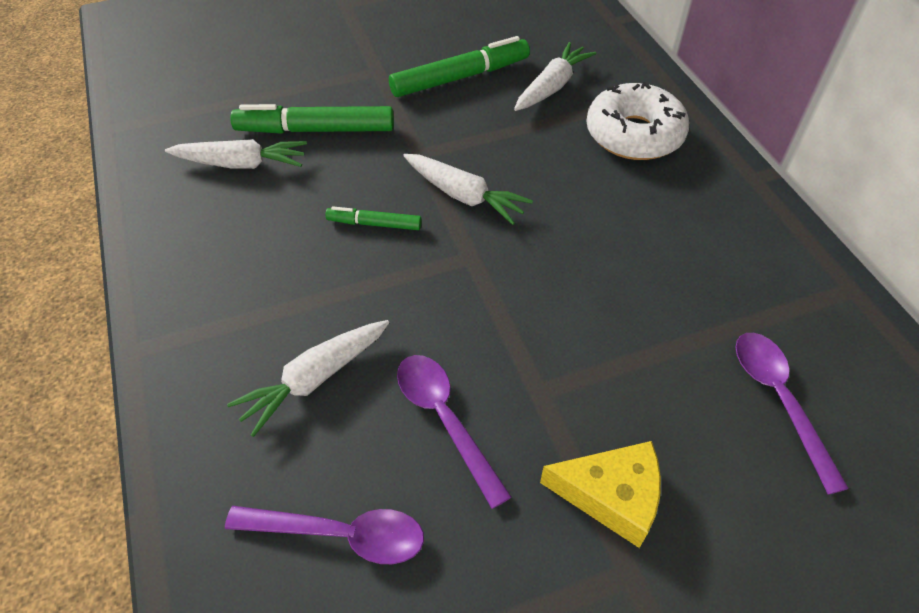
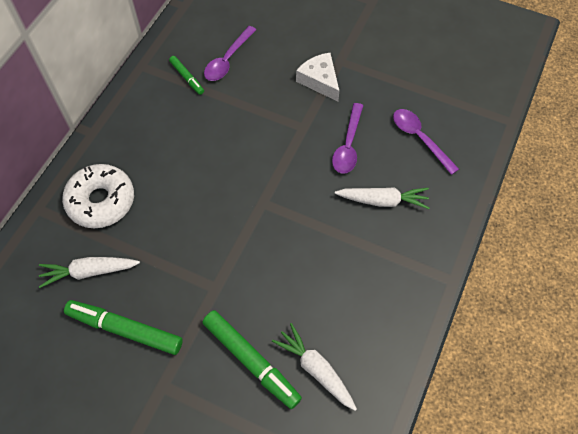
camera: 135 degrees left, 10 degrees up
green marker [325,206,422,230] -> green marker moved to [169,56,204,95]
white carrot [403,154,533,225] -> none
yellow cheese [540,441,661,548] -> white cheese [296,53,339,101]

